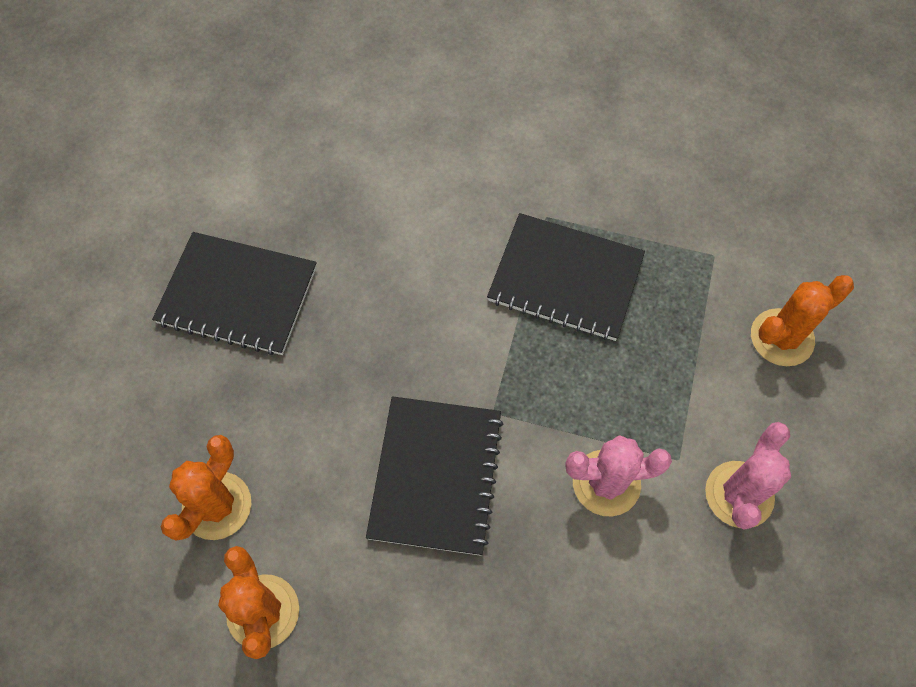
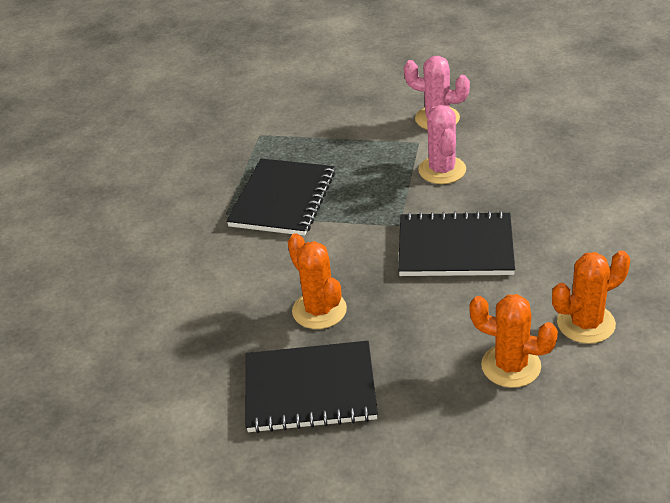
camera: 90 degrees left, 25 degrees down
black notebook [152,232,317,355] -> black notebook turned 75 degrees clockwise [246,341,378,433]
orange cactus [751,275,854,366] -> orange cactus moved to [288,233,347,329]

